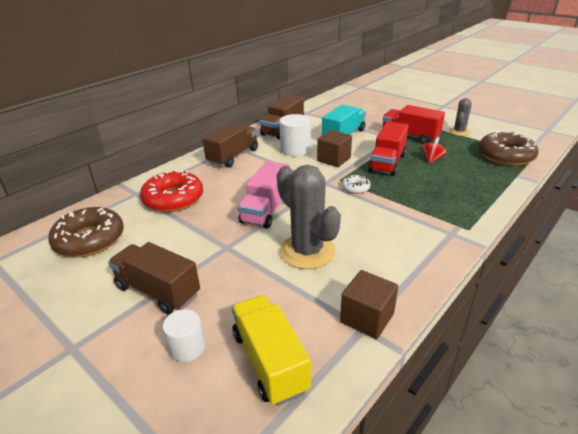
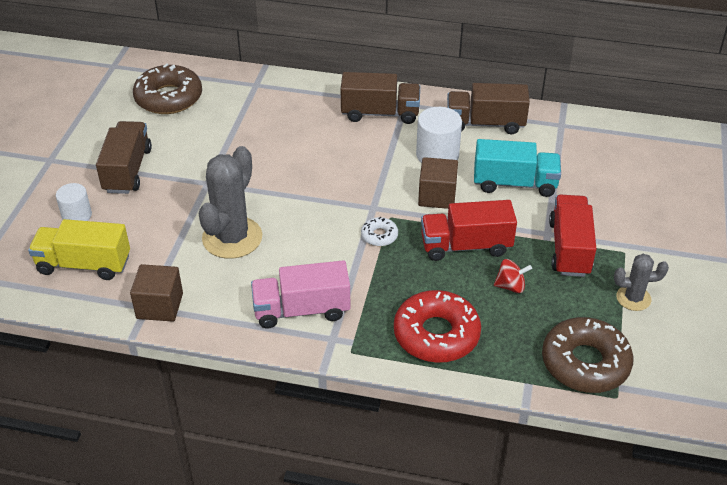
camera: 60 degrees right, 10 degrees up
red donut [140,170,203,212] -> red donut moved to [394,290,481,363]
yellow truck [232,295,311,406] -> yellow truck turned 120 degrees counterclockwise [28,219,130,280]
pink truck [238,161,290,229] -> pink truck moved to [251,260,350,328]

